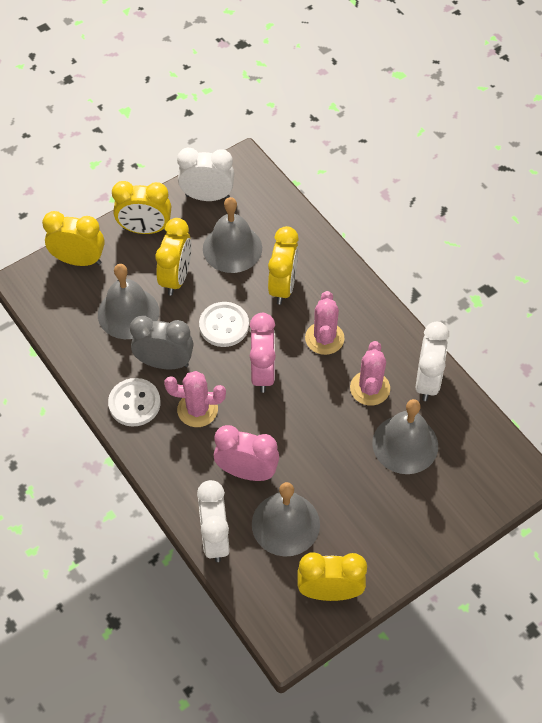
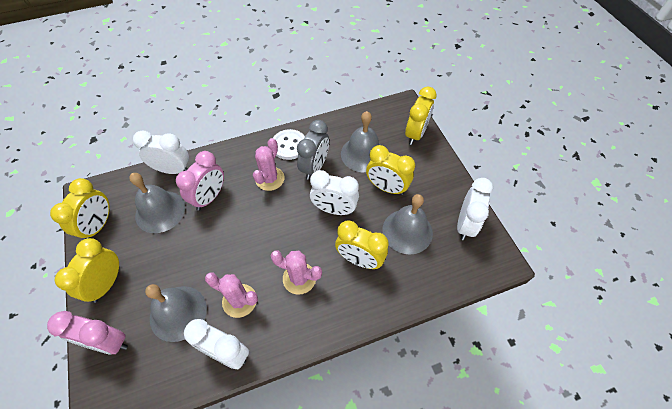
camera: 105 degrees right, 0 degrees up
yellow clock [112,181,171,234] -> yellow clock moved to [55,238,119,303]
white button [199,302,249,347] -> white clock [310,170,359,215]
pink clock [250,313,276,393] -> pink clock moved to [47,311,128,355]

